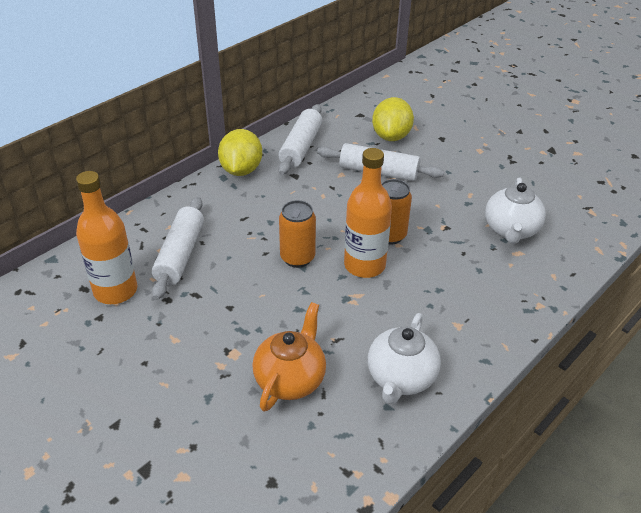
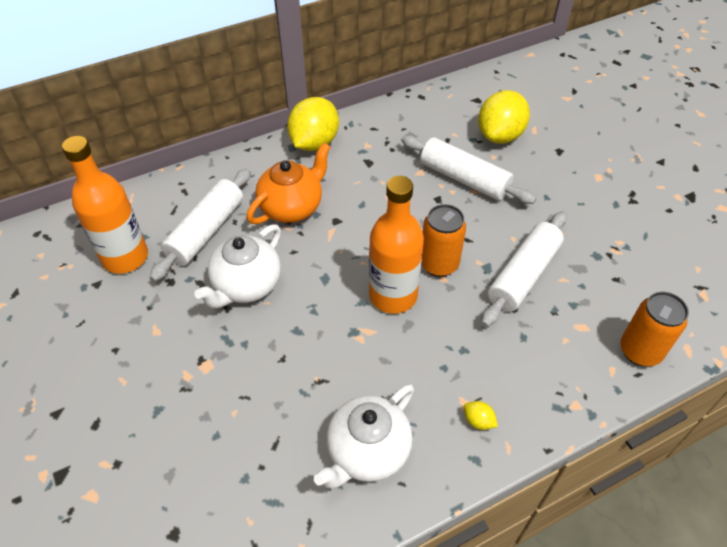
camera: 20 degrees right, 10 degrees up
orange teapot [253,302,326,412] -> orange teapot moved to [247,143,330,224]
white rolling pin [278,104,322,175] -> white rolling pin moved to [481,211,567,327]
orange can [279,200,316,268] -> orange can moved to [620,292,689,366]
white teapot [485,178,546,244] -> white teapot moved to [195,224,281,309]
none -> yellow lemon [464,401,498,430]

